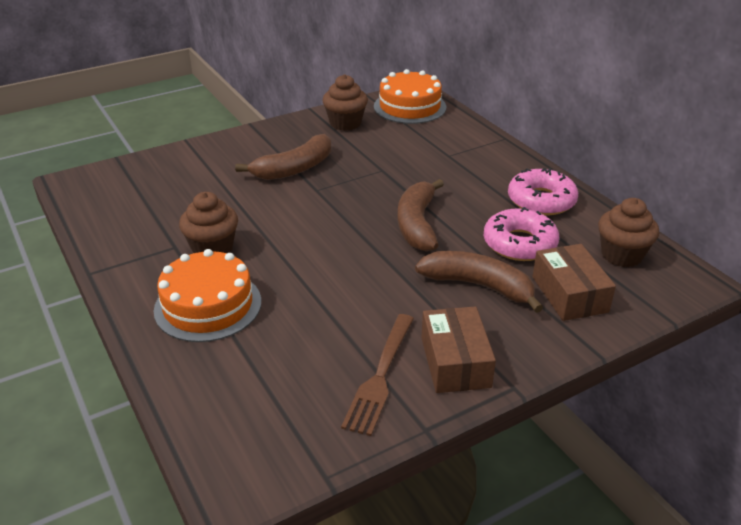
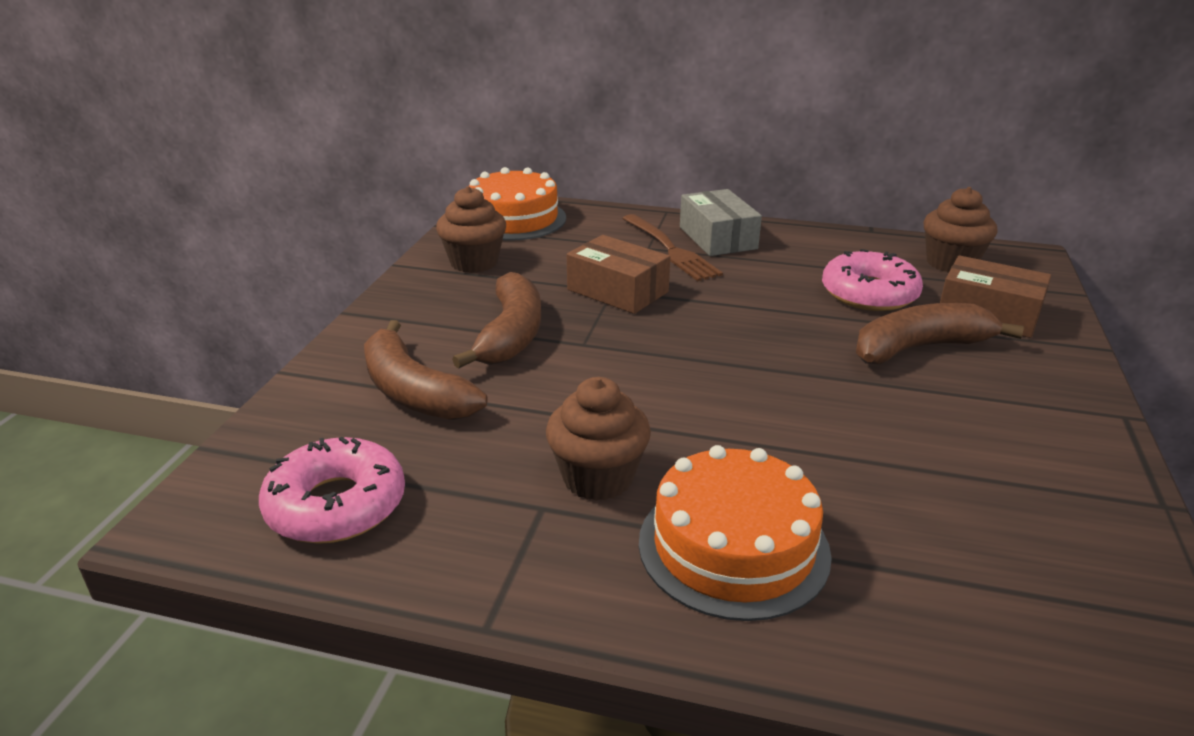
camera: 45 degrees left, 5 degrees down
brown fork [341,314,414,436] -> brown fork moved to [622,214,723,281]
brown banana [397,179,444,252] -> brown banana moved to [364,320,487,420]
brown box [421,306,496,393] -> brown box moved to [567,235,670,314]
pink donut [508,168,578,215] -> pink donut moved to [259,437,405,544]
none -> grey box [680,189,762,256]

